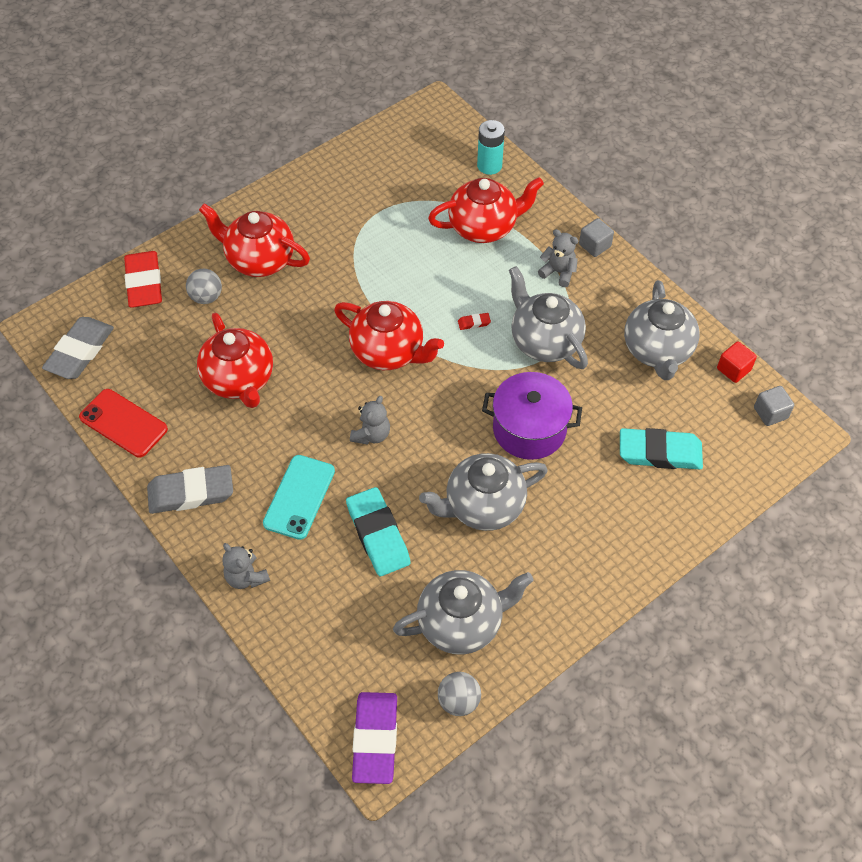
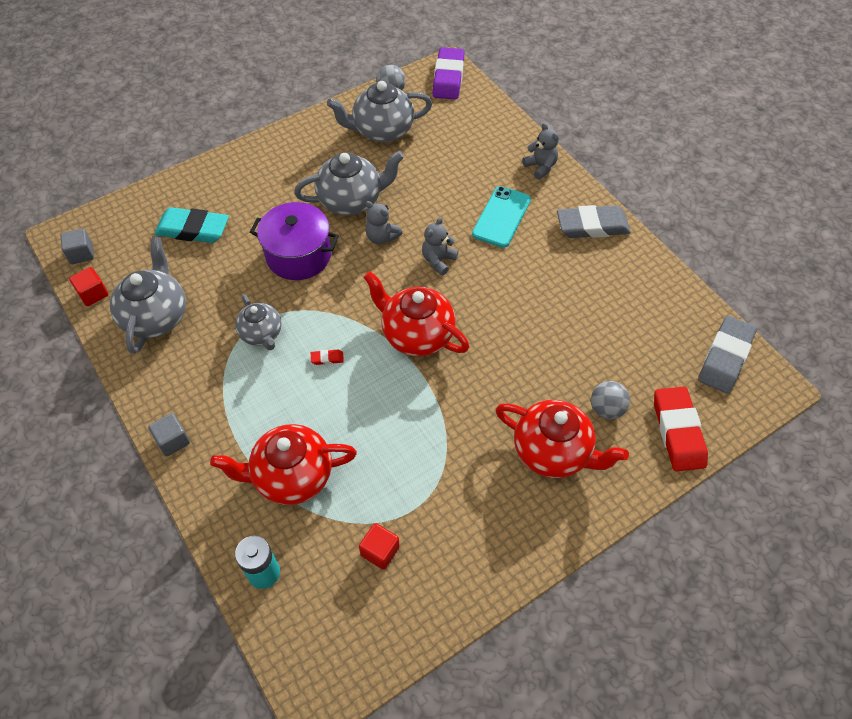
camera: 175 degrees left, 0 degrees up
red phone [79,389,168,457] -> none
red teapot [197,313,273,408] -> none
turquoise eraser [346,487,411,576] -> none
grey teapot [509,266,588,369] -> grey teapot [235,294,282,350], size x0.62
grey teddy bear [538,229,579,287] -> grey teddy bear moved to [365,201,402,244]
none -> red cube [359,523,400,569]

